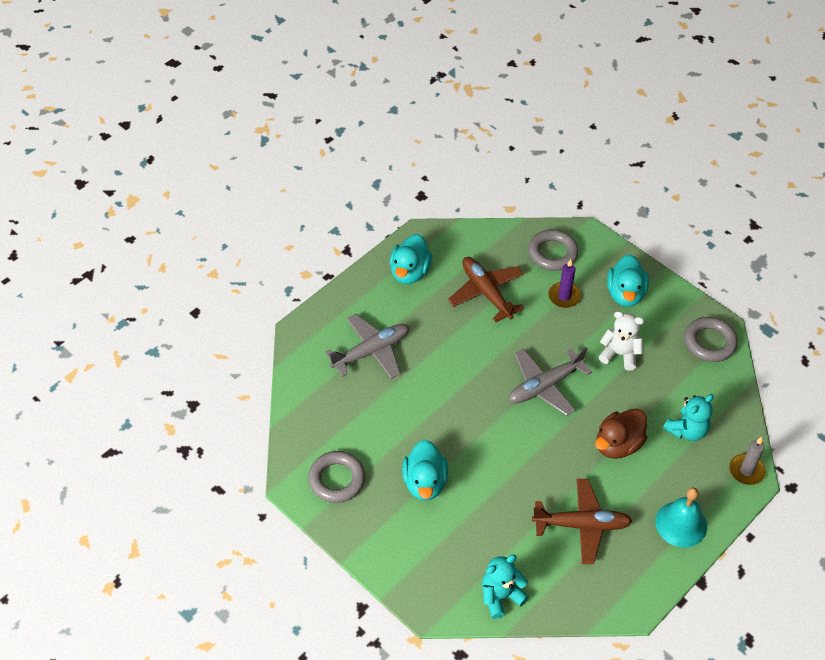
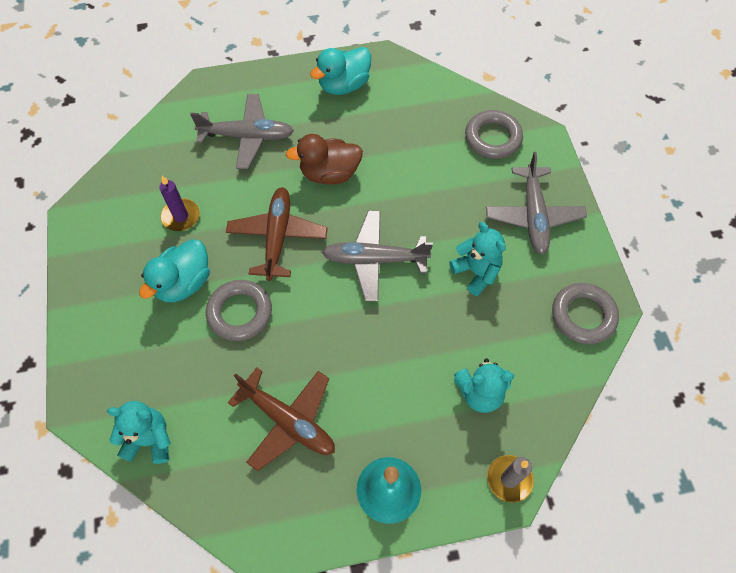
camera: 35 degrees right, 10 degrees up
grey ring [308,451,366,503] -> grey ring moved to [206,280,272,341]
brown plane [448,257,524,322] -> brown plane moved to [226,187,328,281]
purple candle [548,259,581,308] -> purple candle moved to [159,176,200,231]
brown duck [595,408,647,459] -> brown duck moved to [286,134,363,185]
white teddy bear [599,311,644,371] -> turquoise teddy bear [449,222,506,296]
turquoise duck [607,254,649,307] -> grey plane [486,152,587,255]

